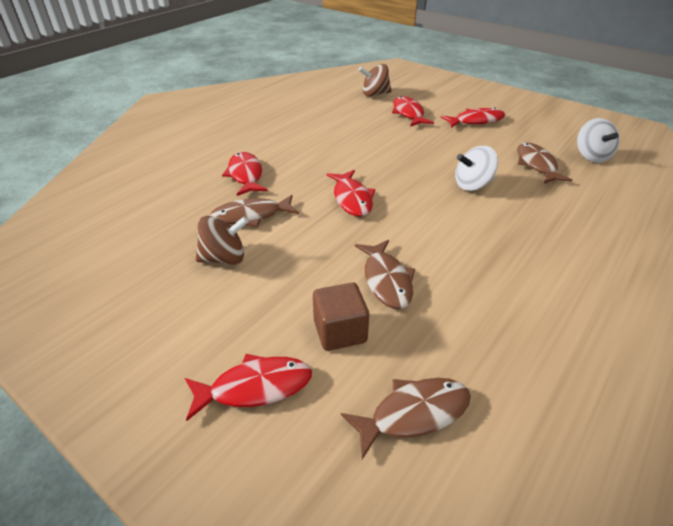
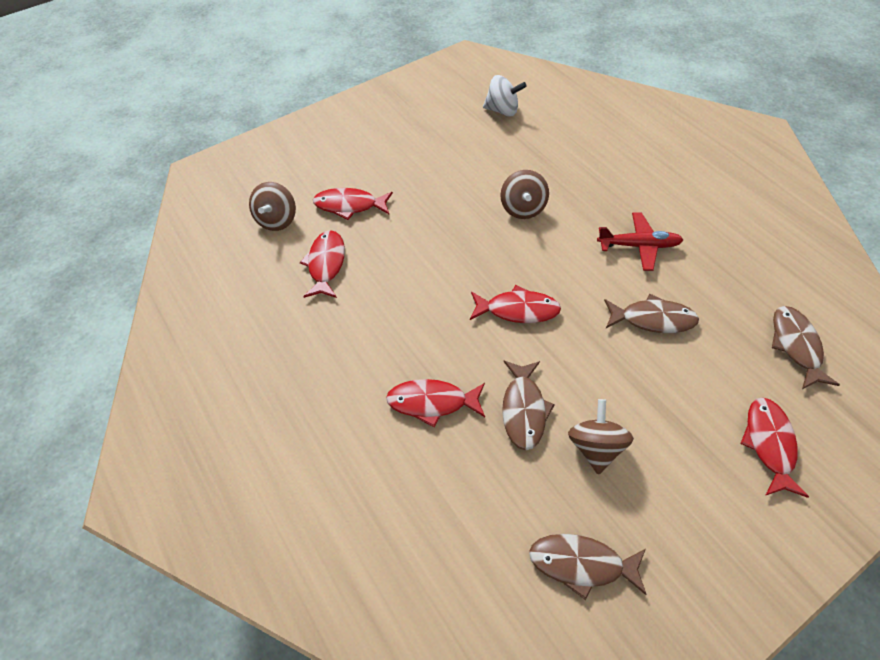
camera: 70 degrees left, 15 degrees up
brown cube [313,283,369,351] -> none
red fish [440,108,505,128] -> red fish moved to [300,230,345,298]
white spinning top [455,146,498,191] -> brown spinning top [500,170,549,219]
brown fish [517,142,572,184] -> brown fish moved to [529,534,647,600]
none -> red plane [597,213,683,271]

